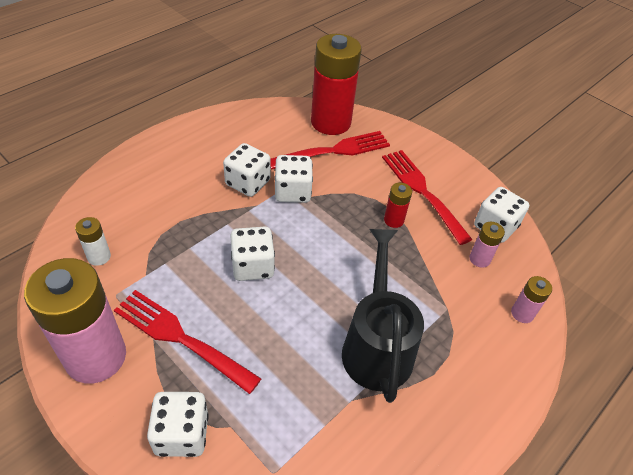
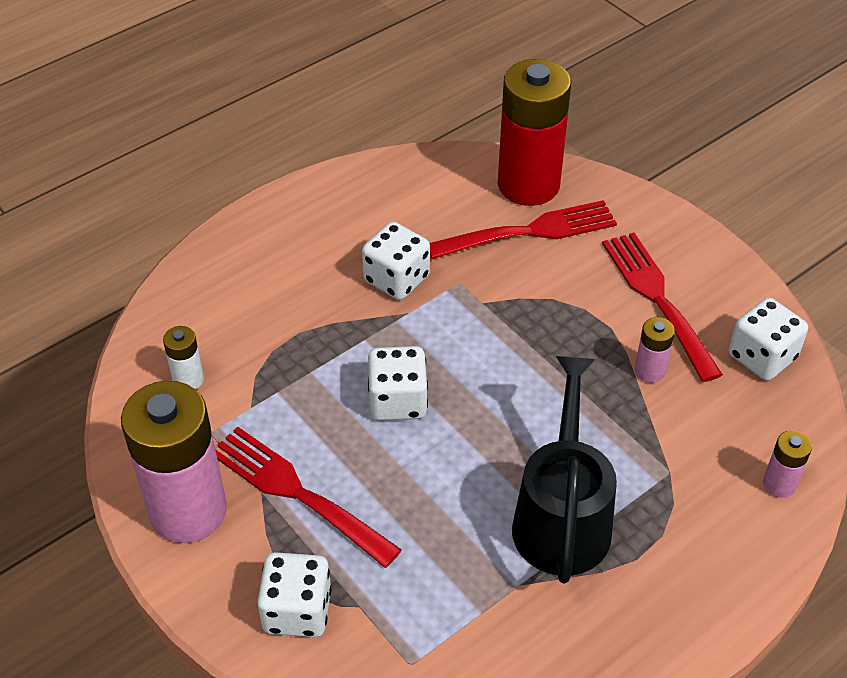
camera: 10 degrees right, 0 degrees up
white dice [274,155,313,203] -> none
red battery [384,183,412,228] -> none
pink battery [469,222,505,268] -> pink battery moved to [635,317,675,383]

